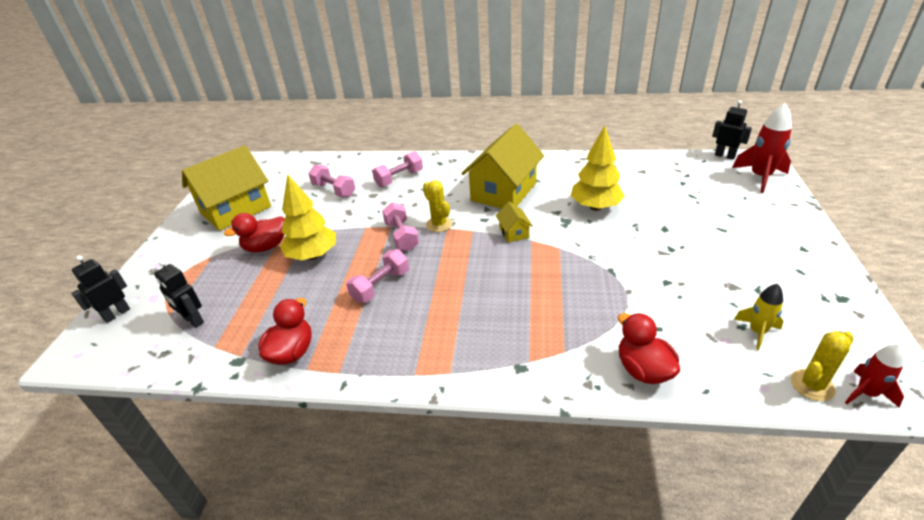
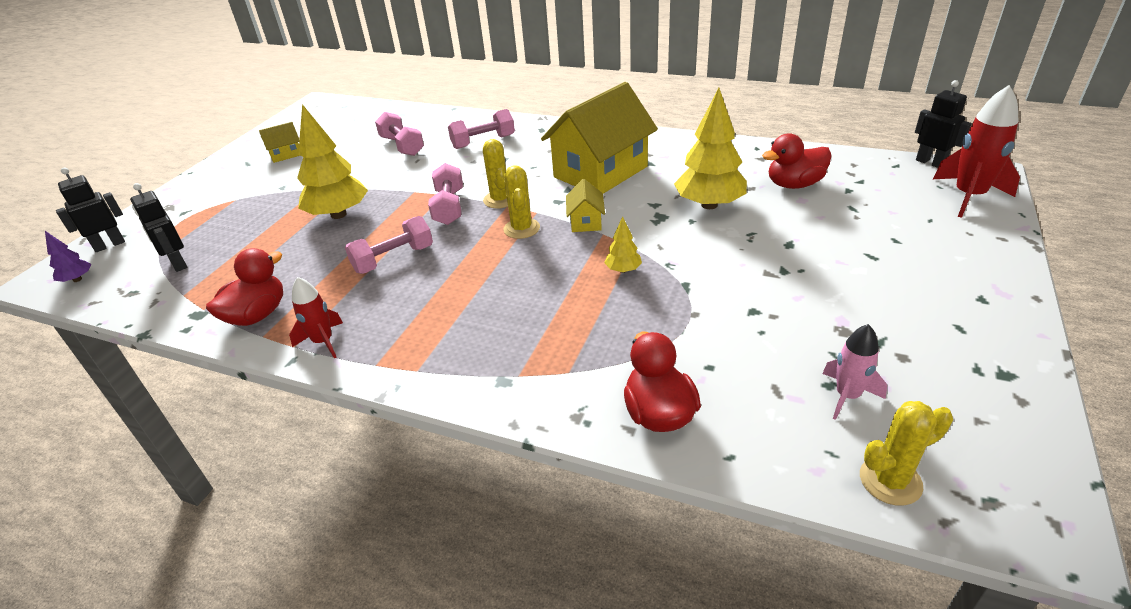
camera: 15 degrees right, 0 degrees up
yellow house [182,145,271,231] -> yellow house [259,122,300,163], size x0.43
red duck [224,213,285,252] -> red duck moved to [762,133,832,189]
yellow rocket [734,284,783,350] -> pink rocket [822,324,887,420]
red rocket [845,344,905,407] -> red rocket moved to [289,277,343,359]
none -> purple tree [45,231,91,282]
none -> yellow cactus [503,165,540,239]
none -> yellow tree [604,216,642,273]

